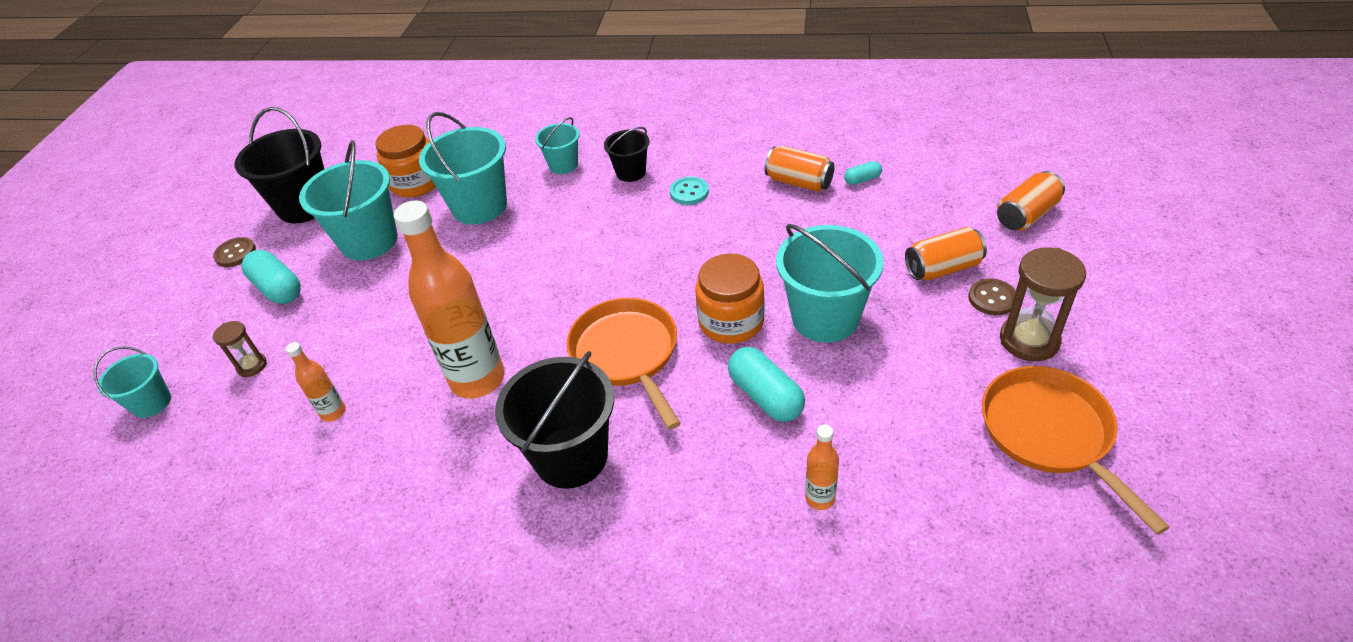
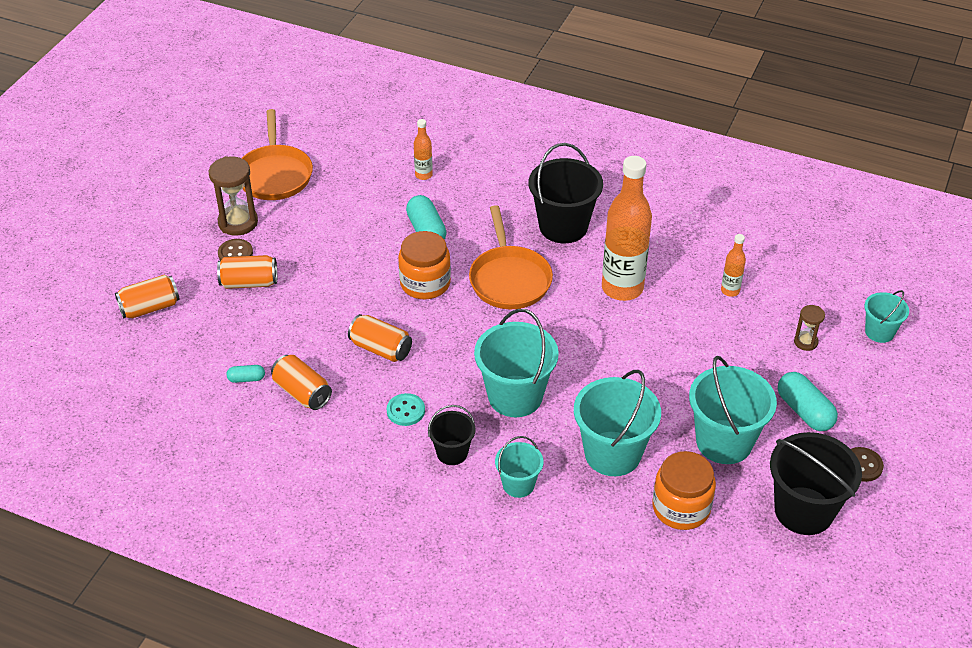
camera: 170 degrees left, 0 degrees up
turquoise bucket [776,224,884,343] -> turquoise bucket moved to [474,309,559,417]
none -> orange can [348,314,412,362]

